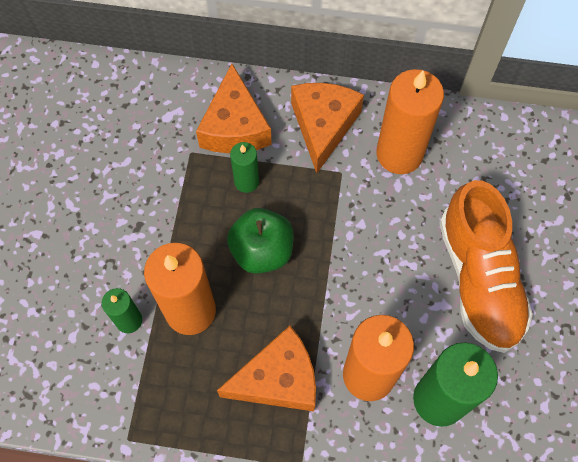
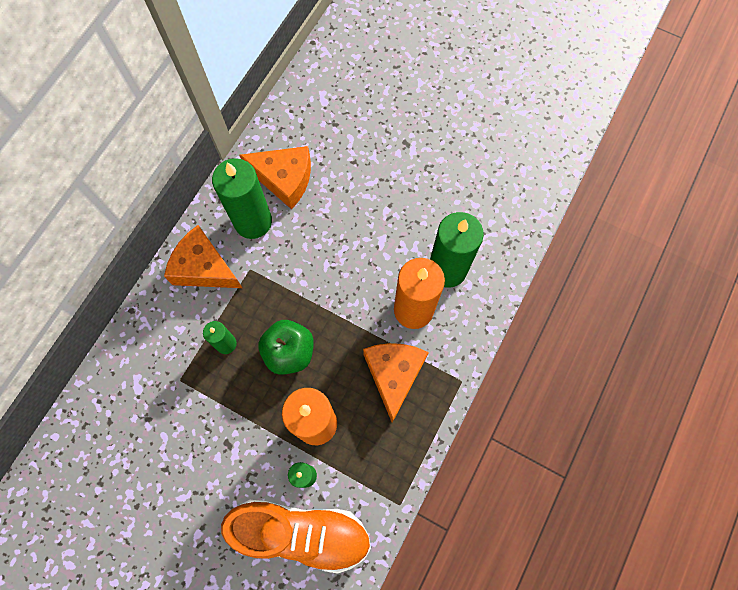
camera: 70 degrees left, 5 degrees up
orange cheese [196,64,272,153] -> orange cheese moved to [240,146,311,209]
orange candle [376,69,444,174] -> green candle [212,158,272,239]
orange shoe [440,180,533,353] -> orange shoe moved to [221,499,371,574]

